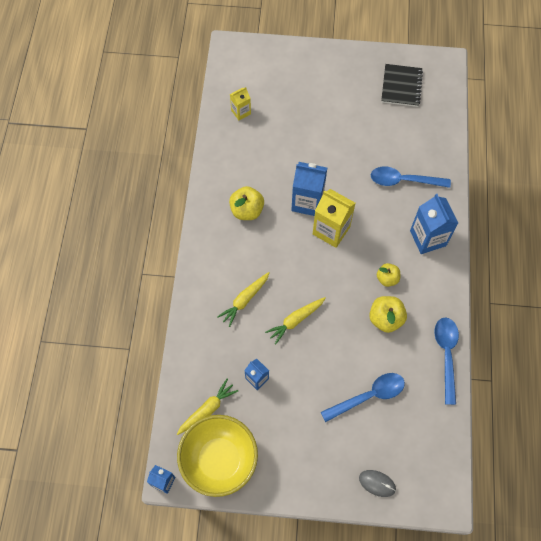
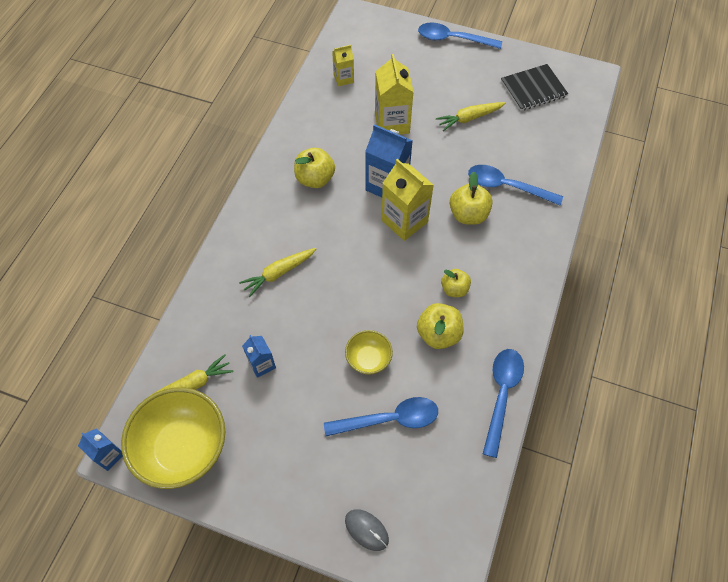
camera: 15 degrees right, 5 degrees down
yellow carrot [265,297,326,345] -> yellow carrot moved to [436,102,506,131]
black notebook [381,64,423,107] -> black notebook turned 45 degrees clockwise [501,64,568,111]
blue carton [410,194,458,254] -> none
none -> yellow bowl [345,330,393,375]
none -> yellow carton [375,54,413,135]
none -> blue spoon [418,22,502,49]
none -> yellow apple [450,172,493,225]

